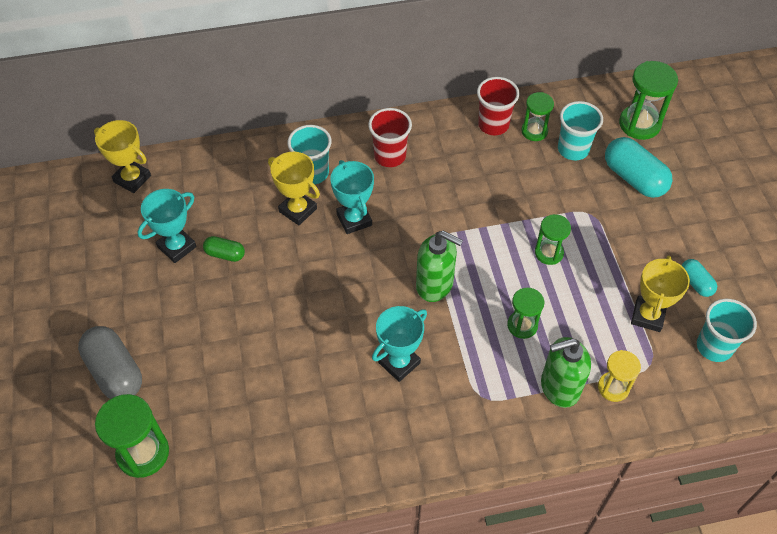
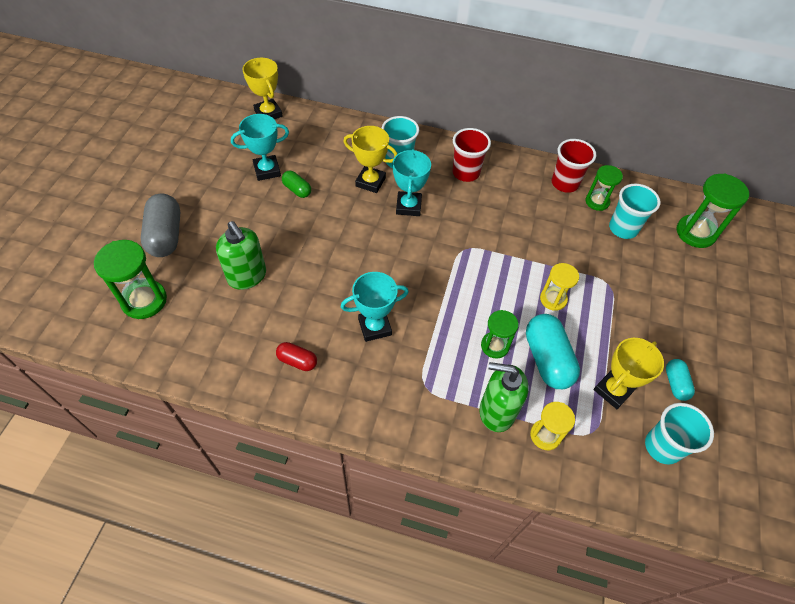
camera: 25 degrees right, 0 degrees up
yellow trophy [268,152,320,225] -> yellow trophy turned 45 degrees counterclockwise [343,126,397,193]
green soap dispenser [416,231,463,302] -> green soap dispenser moved to [216,221,266,290]
green hourglass [535,214,571,265] -> yellow hourglass [540,263,579,311]
turquoise capsule [605,137,672,198] -> turquoise capsule moved to [526,314,580,389]
none -> red capsule [276,342,317,371]

